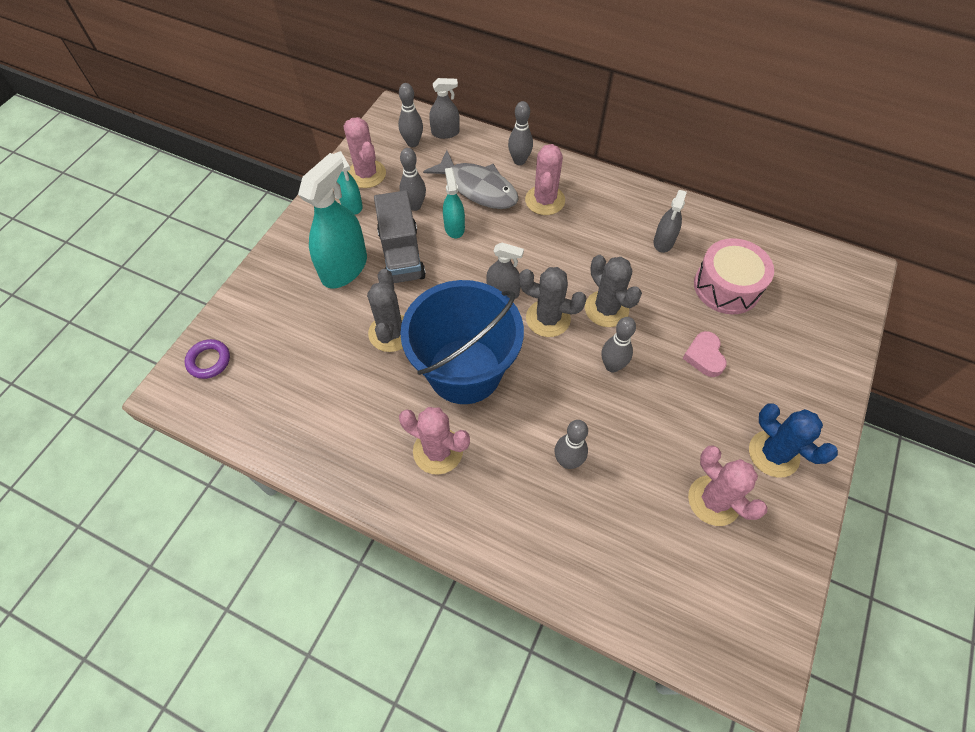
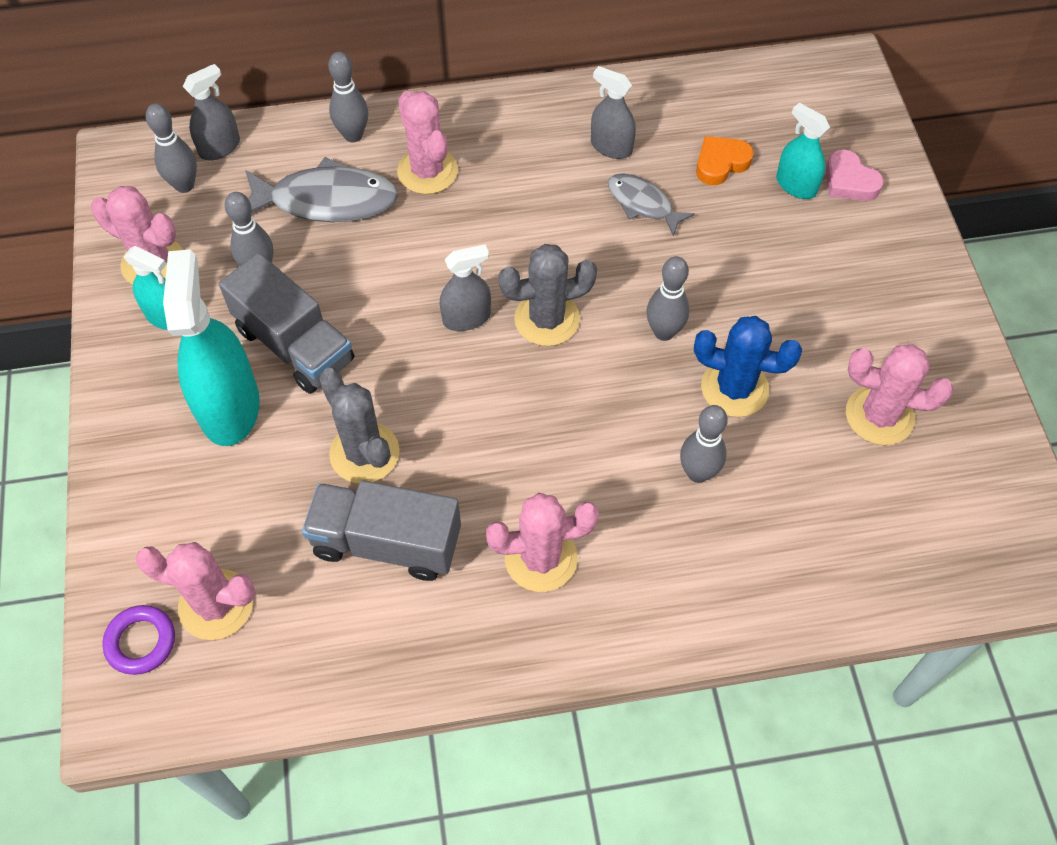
camera: 35 degrees left, 0 degrees up
blue bucket [400,280,524,404] -> none
turquoise spray bottle [443,168,465,238] -> turquoise spray bottle moved to [776,103,830,199]
grey cactus [585,255,642,327] -> none
grey spray bottle [654,190,687,253] -> grey spray bottle turned 135 degrees clockwise [591,66,636,159]
pink heart [682,331,727,377] -> pink heart moved to [826,149,884,201]
pink drum [694,238,774,314] -> orange heart [696,136,754,185]
blue cactus [749,403,838,477] -> blue cactus moved to [694,316,802,417]
none -> pink cactus [135,542,255,640]
none -> grey truck [302,480,461,581]
none -> grey fish [608,173,695,236]

